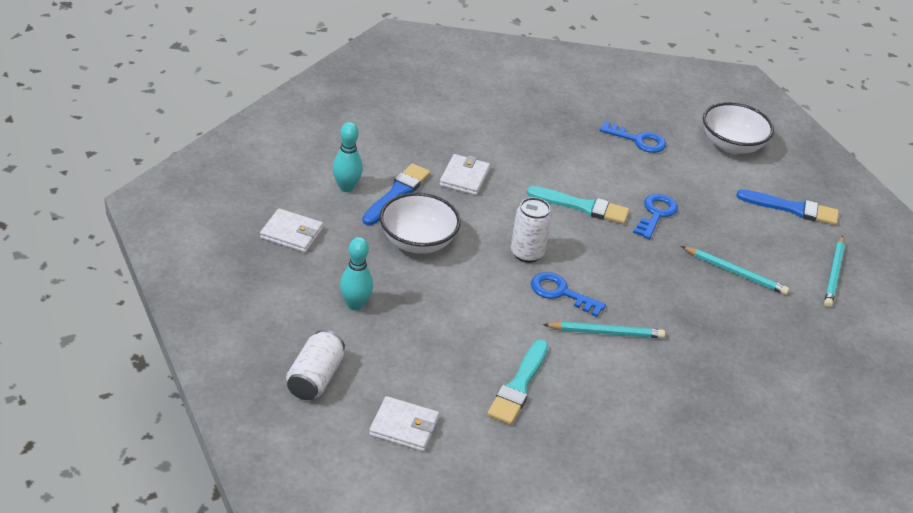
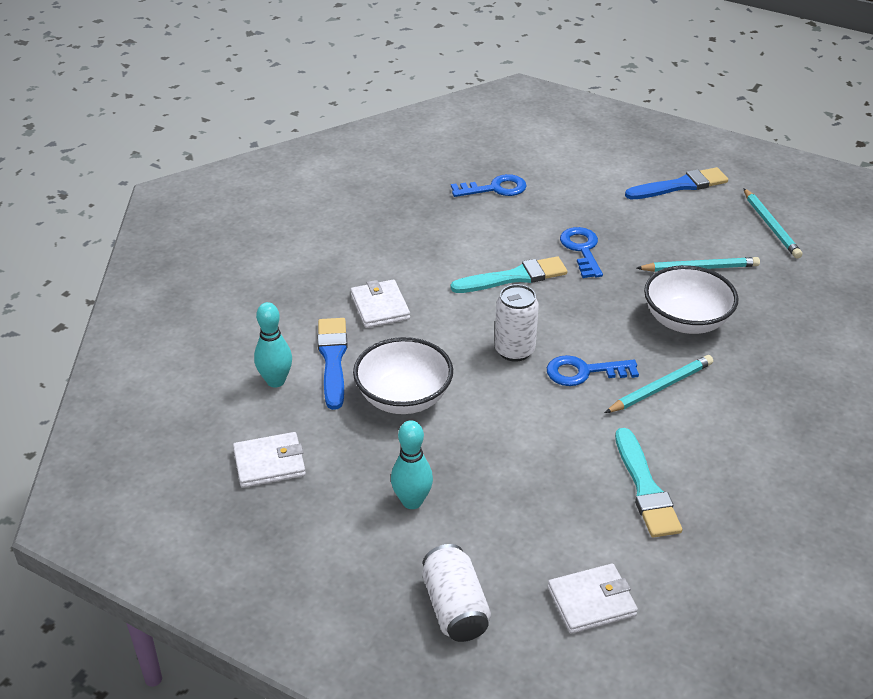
camera: 30 degrees left, 0 degrees up
white bowl [703,102,774,154] -> white bowl moved to [644,265,739,334]

